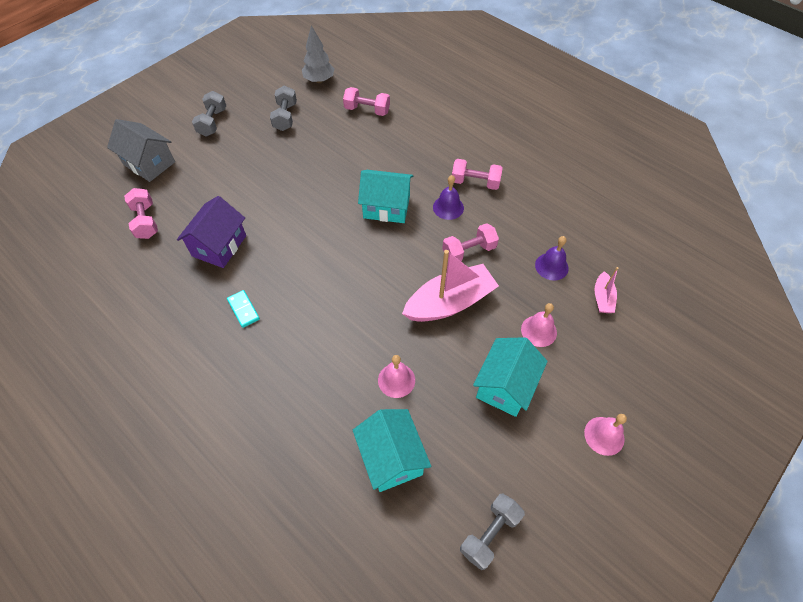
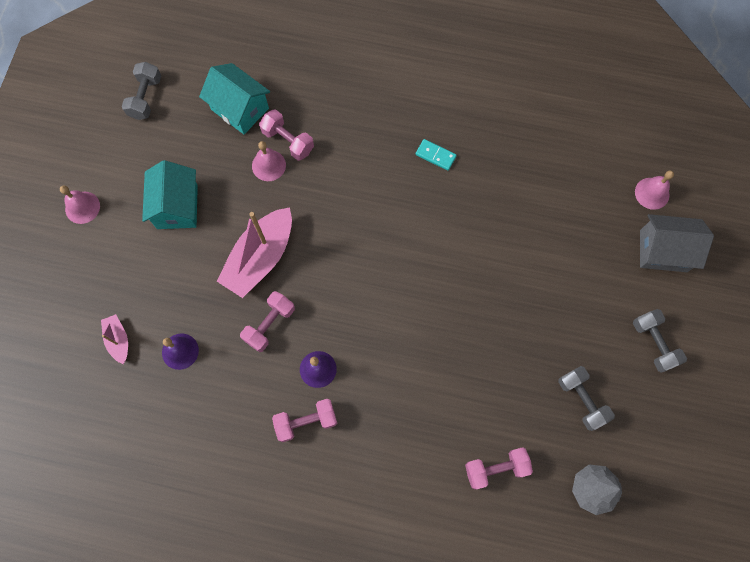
camera: 150 degrees right, 15 degrees up
pink dumbbell [124,188,158,239] -> pink dumbbell moved to [259,109,314,161]
purple house [177,196,246,268] -> none
turquoise house [358,170,413,223] -> none
pink bell [521,303,557,347] -> pink bell moved to [635,171,674,210]

